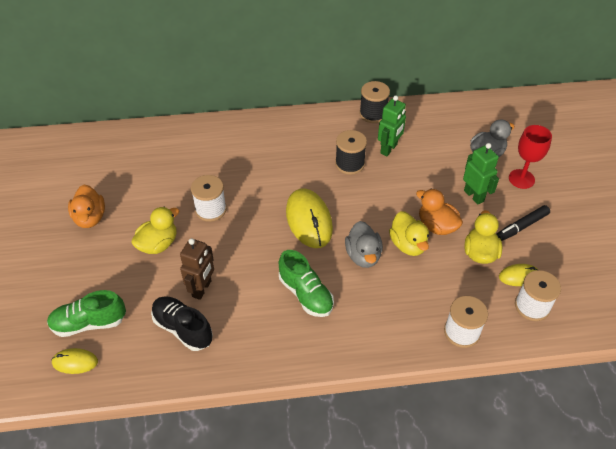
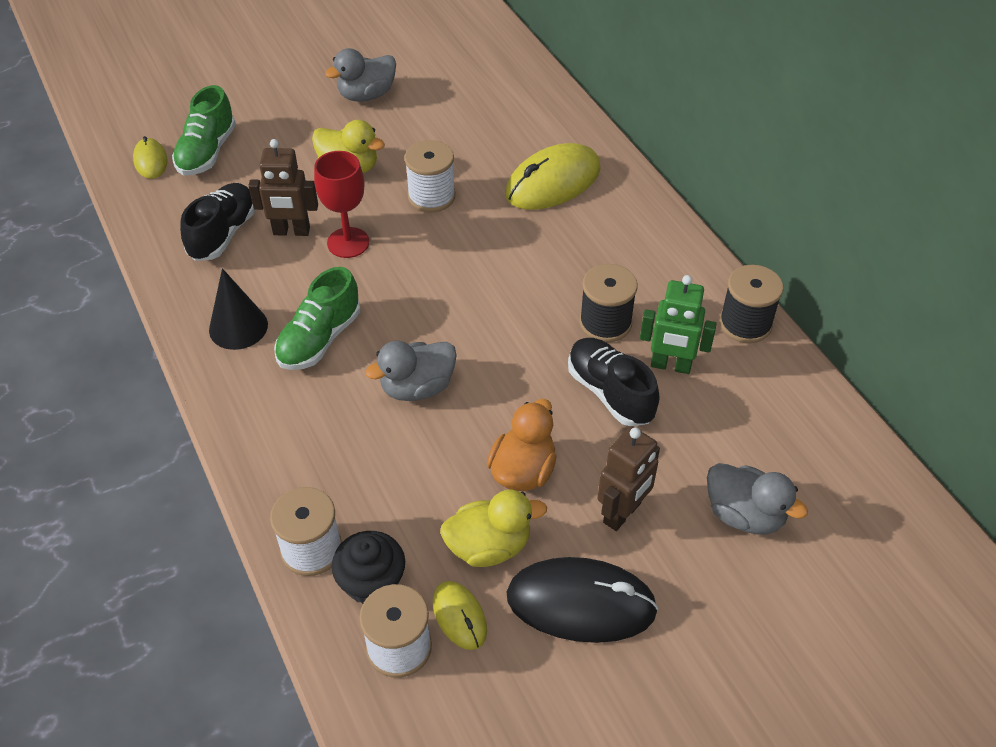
camera: 70 degrees right, 0 degrees up
green shoe [47,290,126,337] -> green shoe turned 135 degrees counterclockwise [172,85,236,175]
orange duck [68,185,105,228] -> grey duck [325,48,396,102]
yellow mouse [286,188,333,248] -> yellow mouse moved to [505,143,601,210]
yellow duck [389,211,429,256] -> none
green robot [463,143,499,205] -> brown robot [598,426,660,531]
black marker [497,205,550,241] -> black mouse [507,557,658,643]
red goblet [509,125,552,189] -> red goblet moved to [314,151,369,258]
none -> black cone [209,268,268,350]
none -> black cupcake [332,531,405,604]
none -> black shoe [568,338,660,426]

